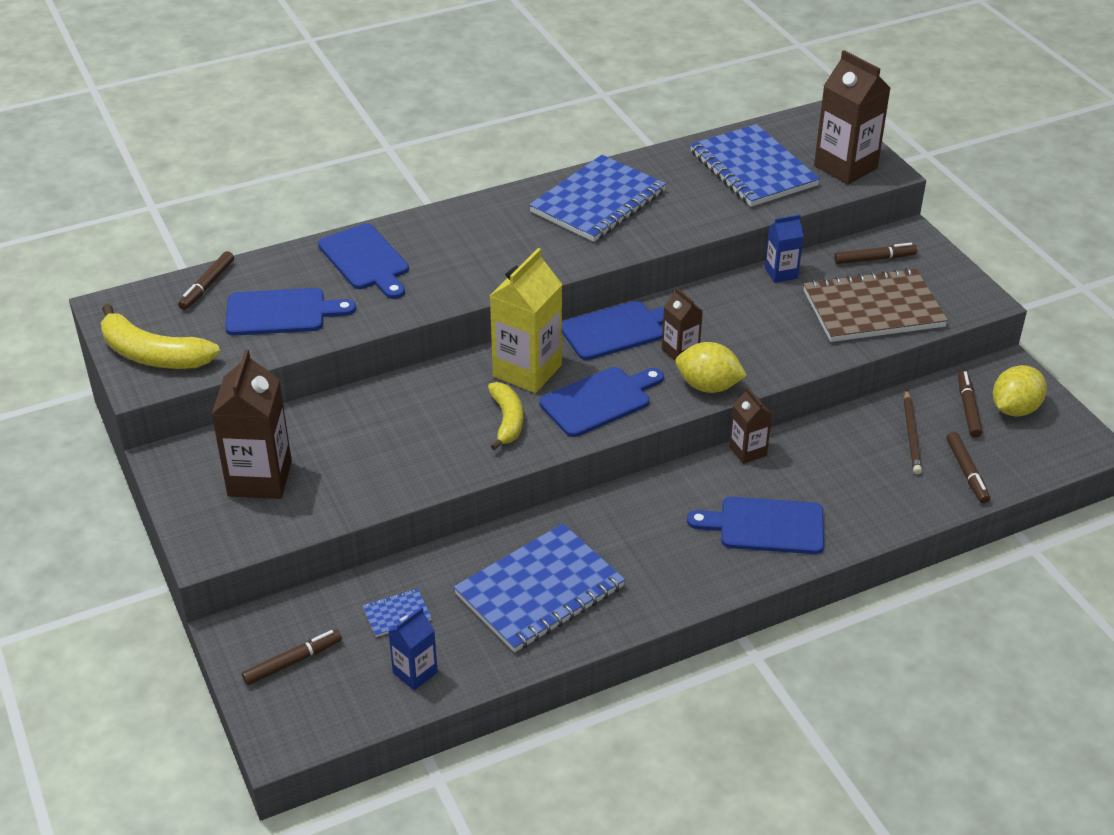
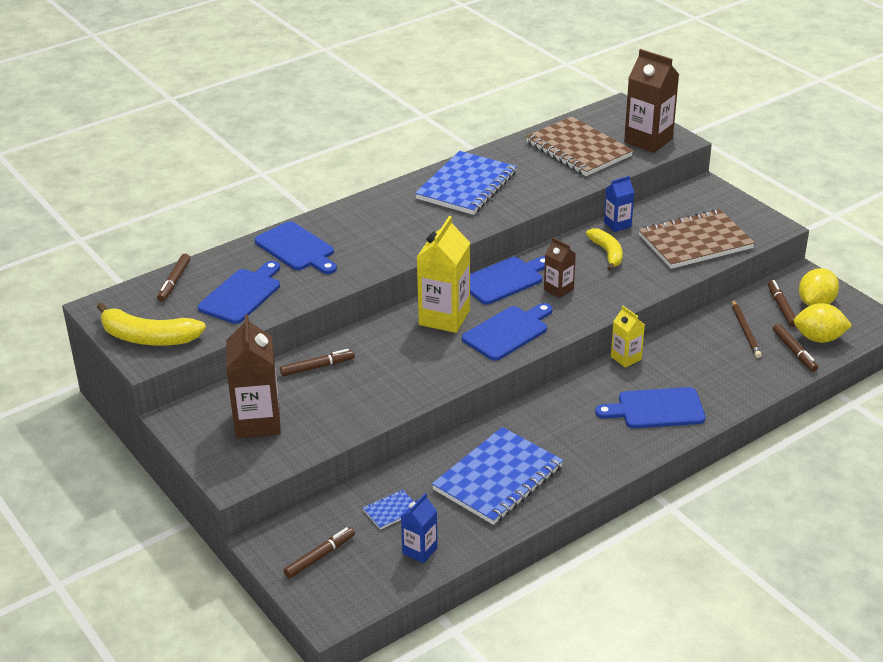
camera: 10 degrees left, 5 degrees down
blue cutting board [225,288,356,336] -> blue cutting board turned 45 degrees counterclockwise [198,261,280,324]
yellow banana [488,382,523,450] -> yellow banana moved to [586,228,623,271]
yellow lemon [676,342,747,393] -> yellow lemon moved to [794,303,852,343]
blue notebook [690,124,820,207] -> brown notebook [526,117,633,176]
brown carton [729,387,772,464] -> yellow carton [611,306,645,368]
brown marker [834,243,917,264] -> brown marker moved to [280,349,355,376]

